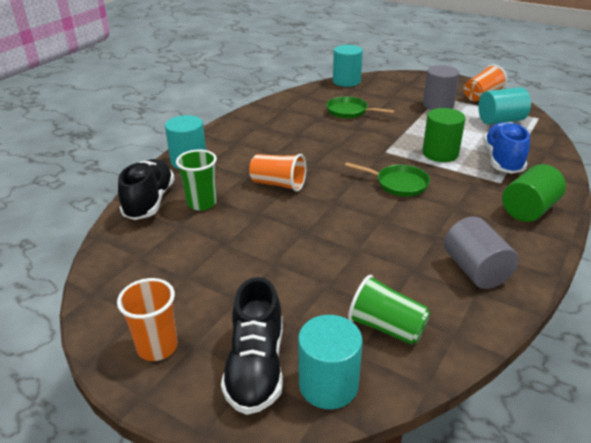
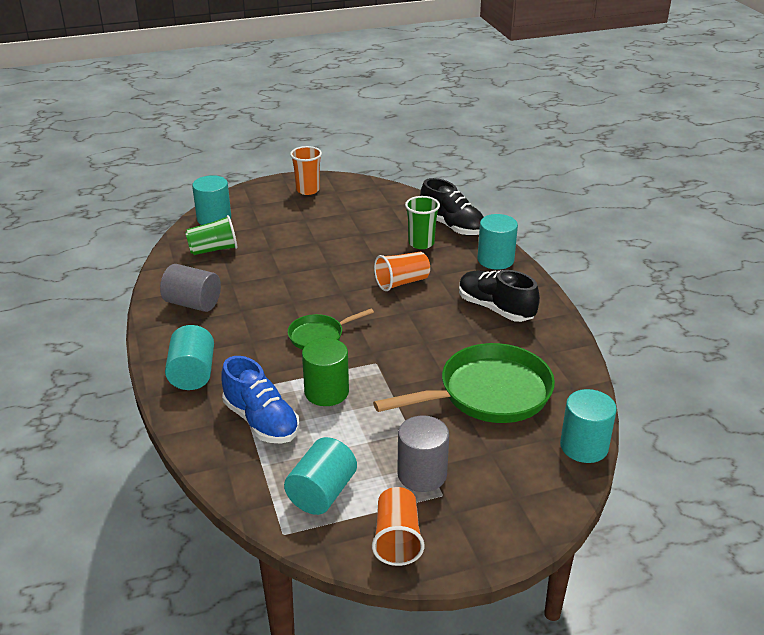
camera: 130 degrees right, 0 degrees up
black shoe [221,277,283,415] -> black shoe moved to [459,270,540,322]
green pan [326,97,395,119] -> green pan [373,343,555,423], size x1.89
green cylinder [502,164,566,222] -> turquoise cylinder [165,325,214,390]

